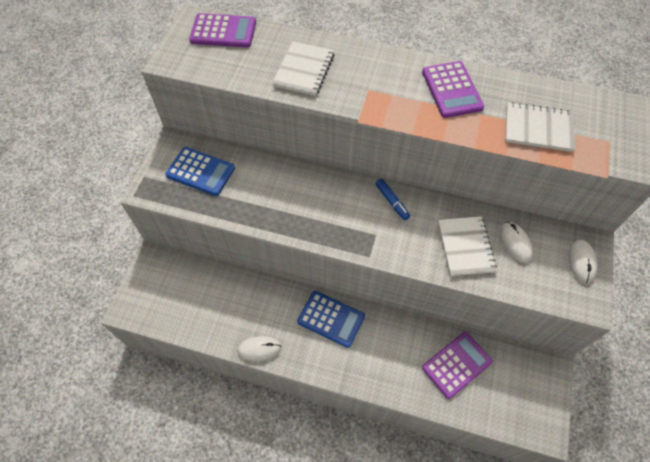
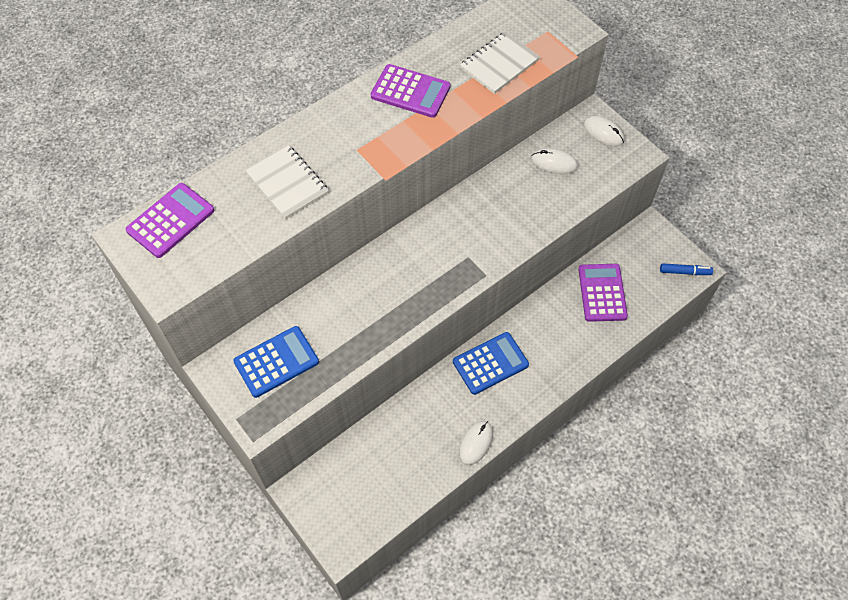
camera: 55 degrees left, 0 degrees up
blue marker [375,179,410,220] -> blue marker moved to [660,263,713,275]
white notebook [438,216,497,276] -> none

